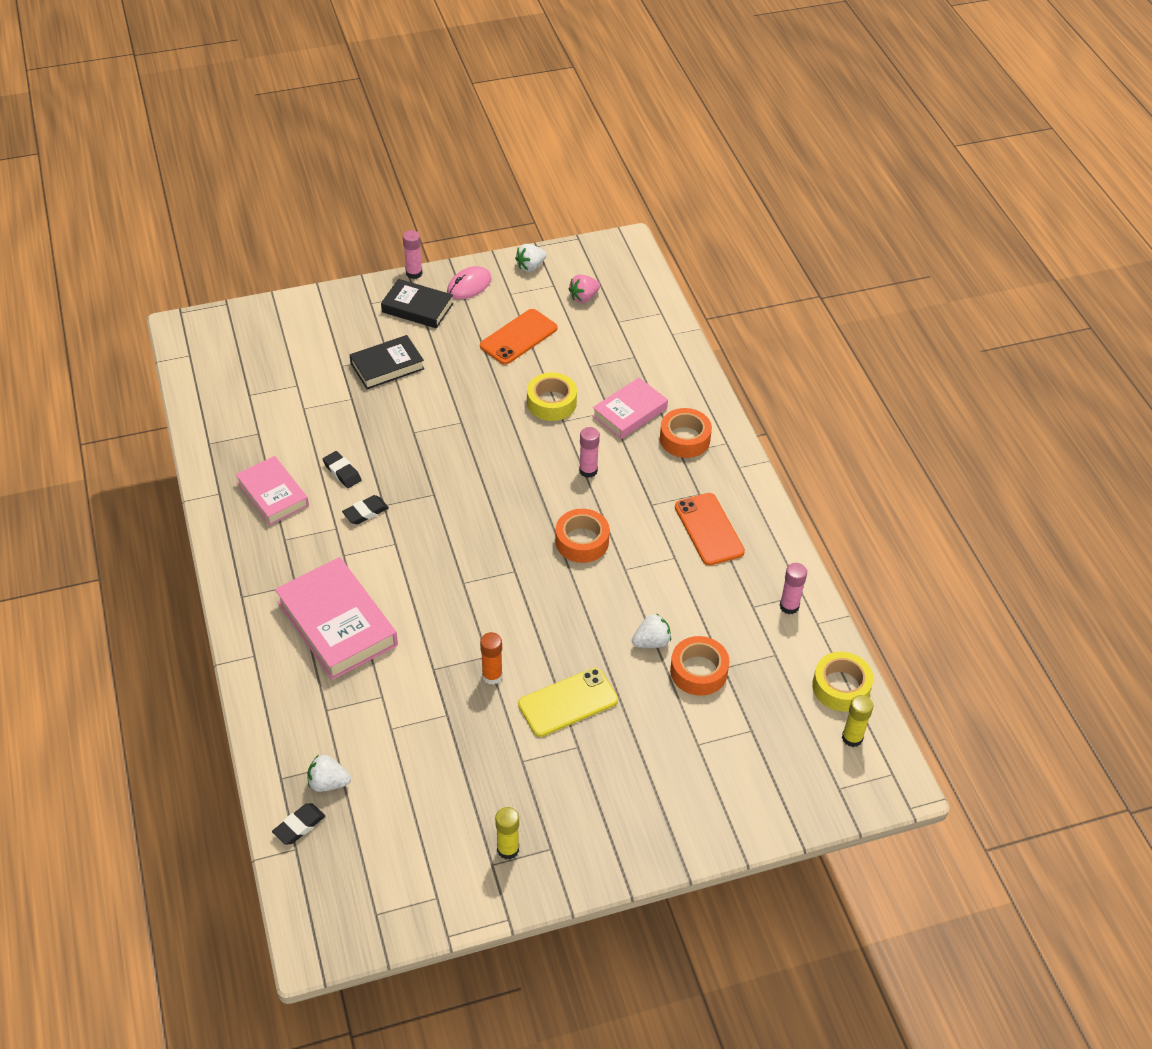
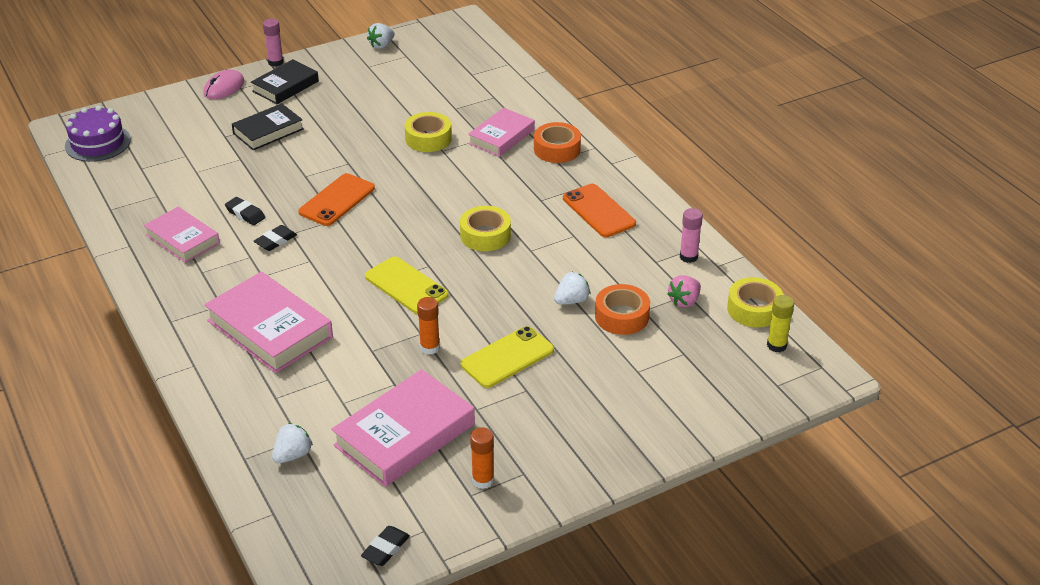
camera: 10 degrees left, 10 degrees down
black eraser [272,803,325,845] -> black eraser moved to [361,526,410,566]
white strawberry [307,755,351,792] -> white strawberry turned 135 degrees clockwise [272,423,313,463]
black book [381,279,453,328] -> black book turned 60 degrees counterclockwise [251,59,319,104]
pink mouse [447,266,492,299] -> pink mouse moved to [203,70,244,99]
orange phone [480,309,558,365] -> orange phone moved to [299,173,375,226]
yellow glue stick [495,807,519,859] -> orange glue stick [470,427,494,489]
orange tape [555,509,610,563] -> yellow tape [460,206,511,251]
pink strawberry [569,274,600,303] -> pink strawberry moved to [667,276,701,307]
pink glue stick [579,427,600,478] -> none
none -> purple cake [65,106,131,162]
none -> pink book [331,369,475,487]
none -> yellow phone [365,256,449,314]

